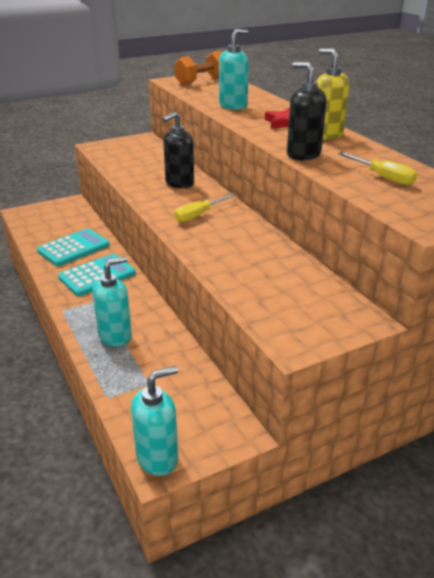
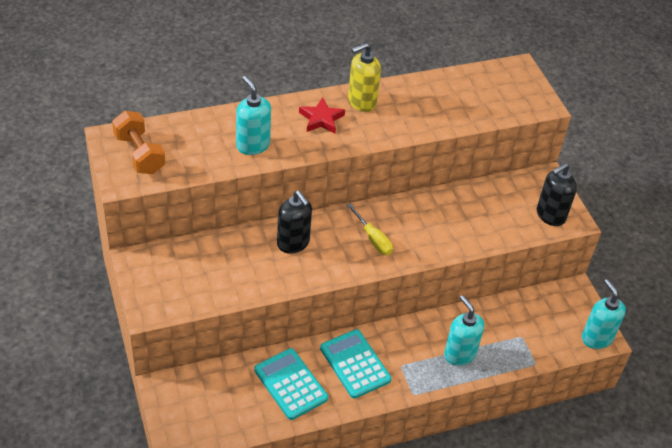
camera: 85 degrees left, 15 degrees up
black soap dispenser [287,62,327,160] -> black soap dispenser moved to [537,163,577,226]
yellow screwdriver [338,152,417,185] -> none

